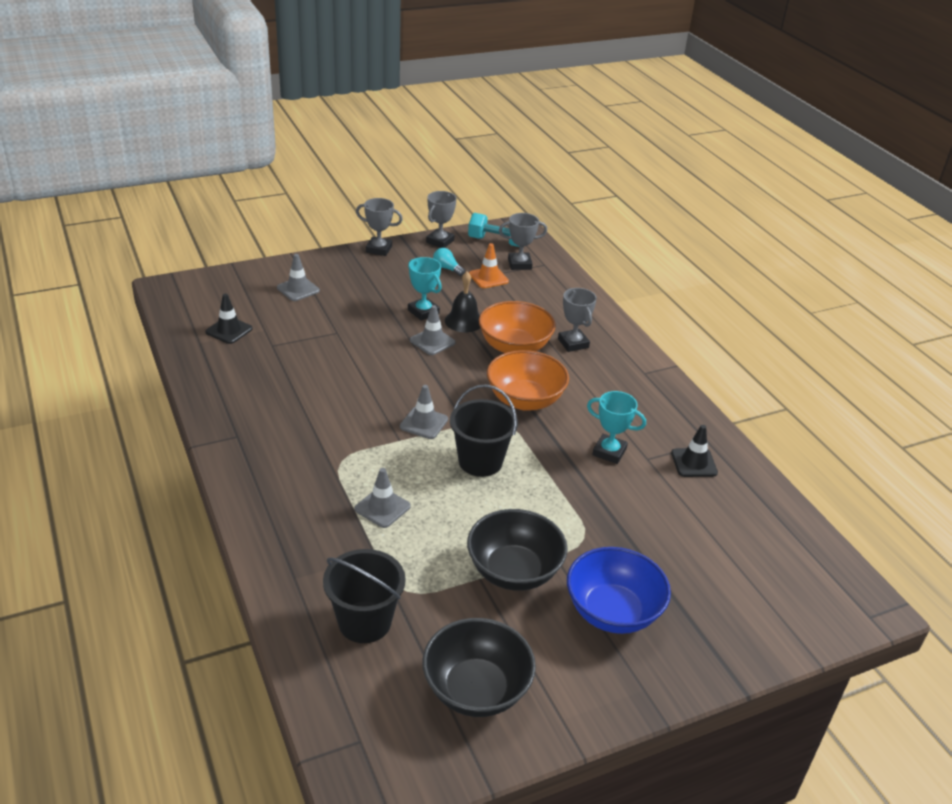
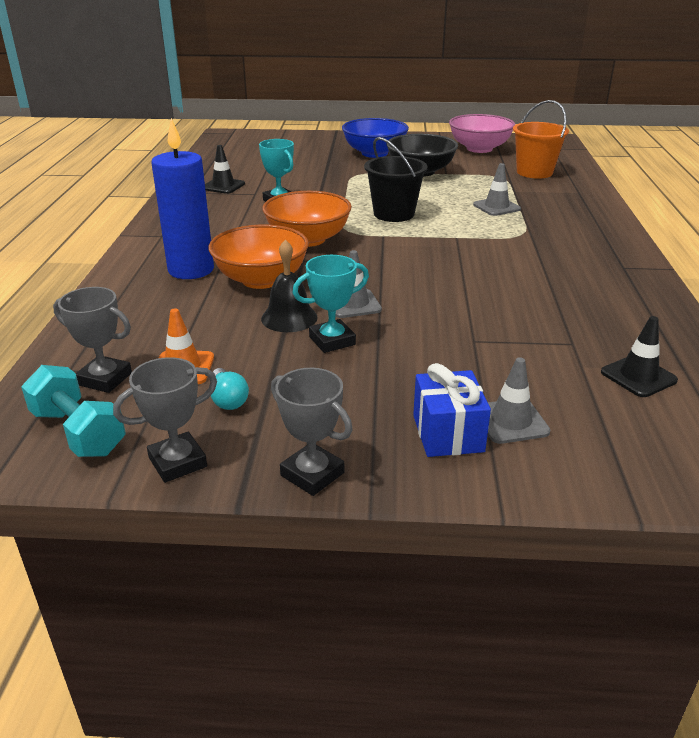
camera: 150 degrees left, 5 degrees down
black bucket [323,549,406,643] -> orange bucket [513,100,569,178]
grey traffic cone [400,385,448,439] -> none
turquoise trophy [408,257,442,321] -> turquoise trophy turned 75 degrees clockwise [292,255,369,353]
black bowl [423,618,536,717] -> pink bowl [449,114,515,153]
grey trophy [558,288,597,352] -> blue candle [151,118,214,279]
none -> blue gift [413,363,491,457]

